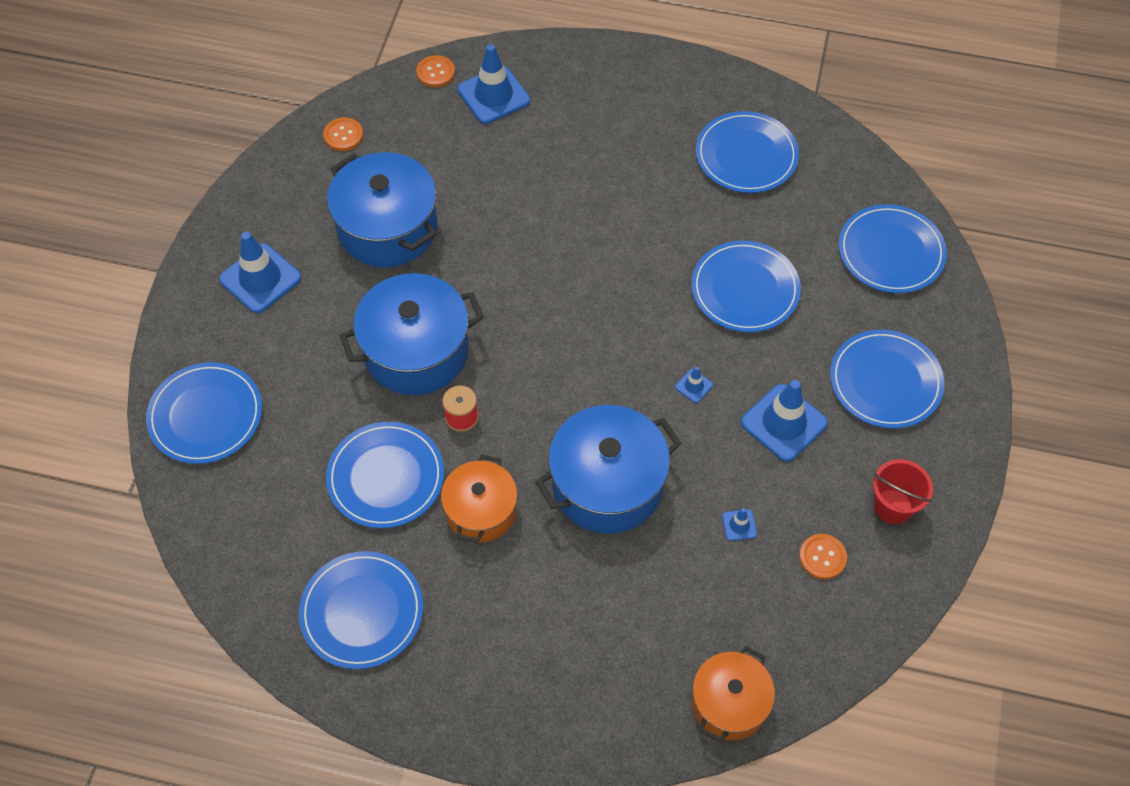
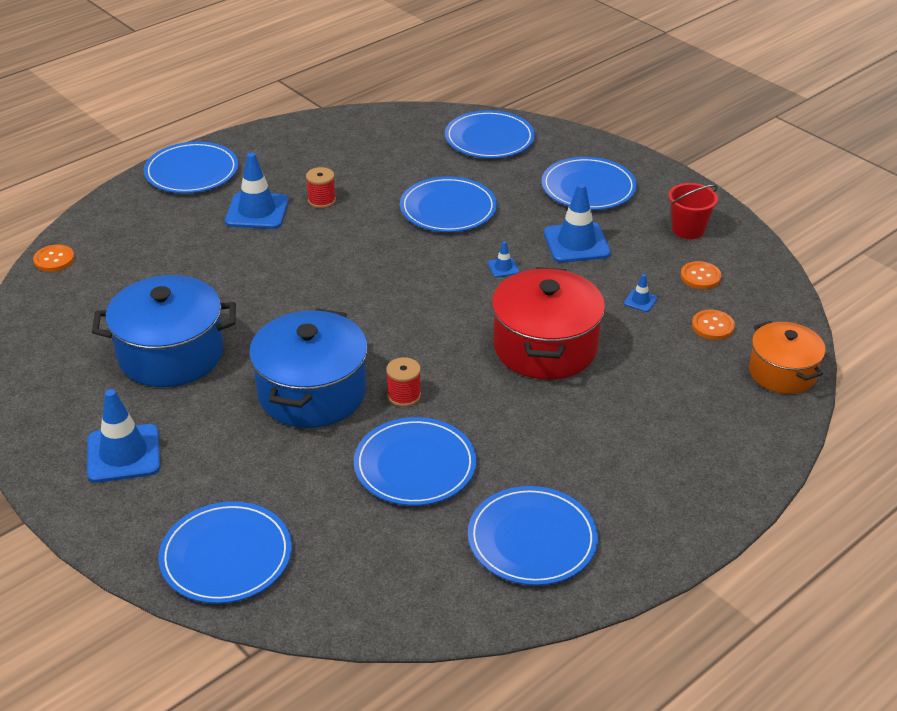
camera: 55 degrees left, 20 degrees down
orange button [323,117,363,151] -> orange button moved to [692,310,735,340]
orange pot [441,454,518,543] -> none
blue traffic cone [457,44,530,124] -> blue traffic cone moved to [225,152,289,229]
blue pot [535,405,682,534] -> red pot [492,267,605,380]
blue plate [696,111,799,193] -> blue plate moved to [144,142,238,193]
none -> red spool [306,167,336,208]

